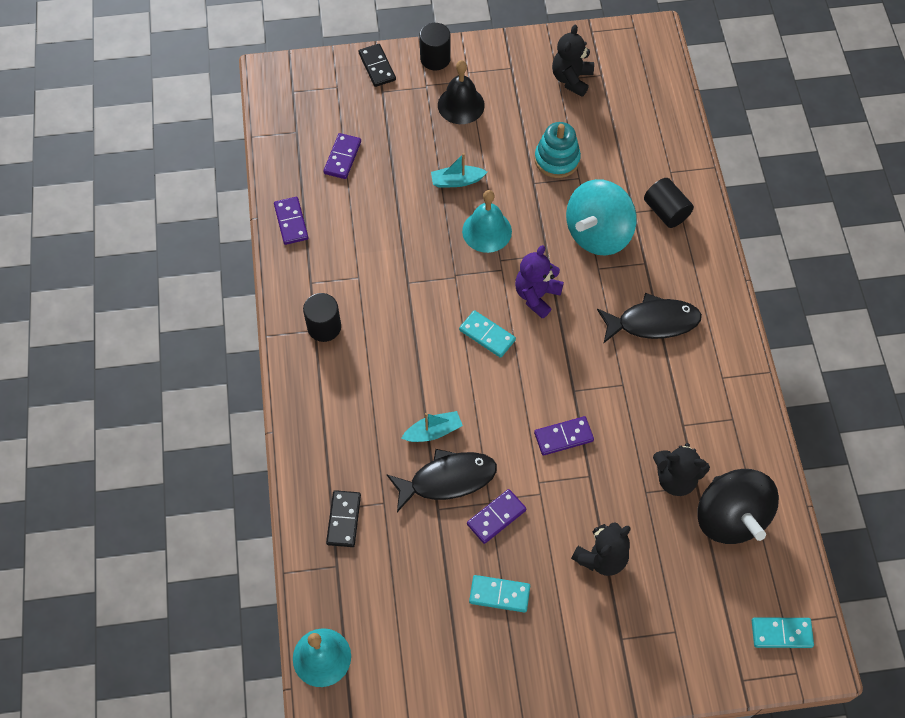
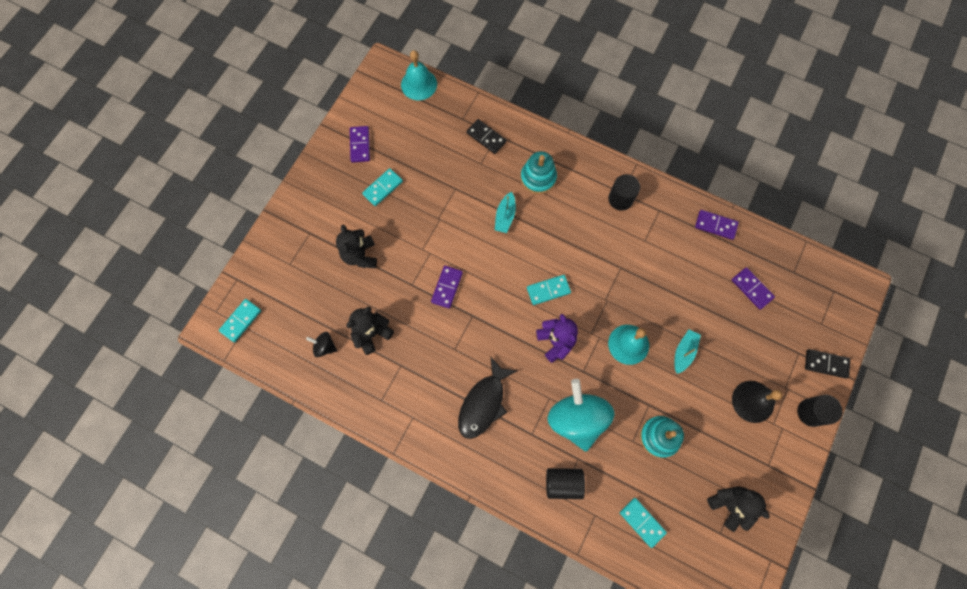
camera: 125 degrees right, 10 degrees up
black fish [387,449,497,512] -> none
purple domino [467,489,526,544] -> purple domino moved to [350,126,370,163]
black spinning top [697,469,779,544] -> black spinning top [306,332,337,357], size x0.43
none -> turquoise stacking toy [521,151,557,194]
none -> turquoise domino [620,498,667,548]

